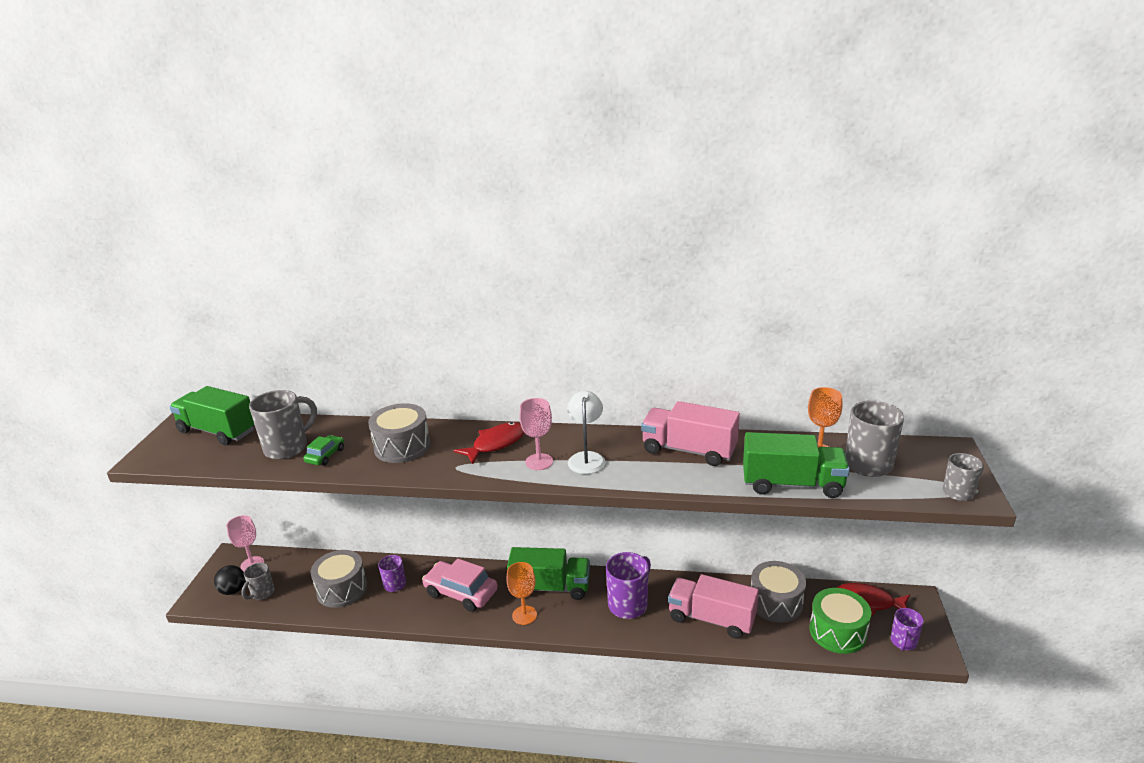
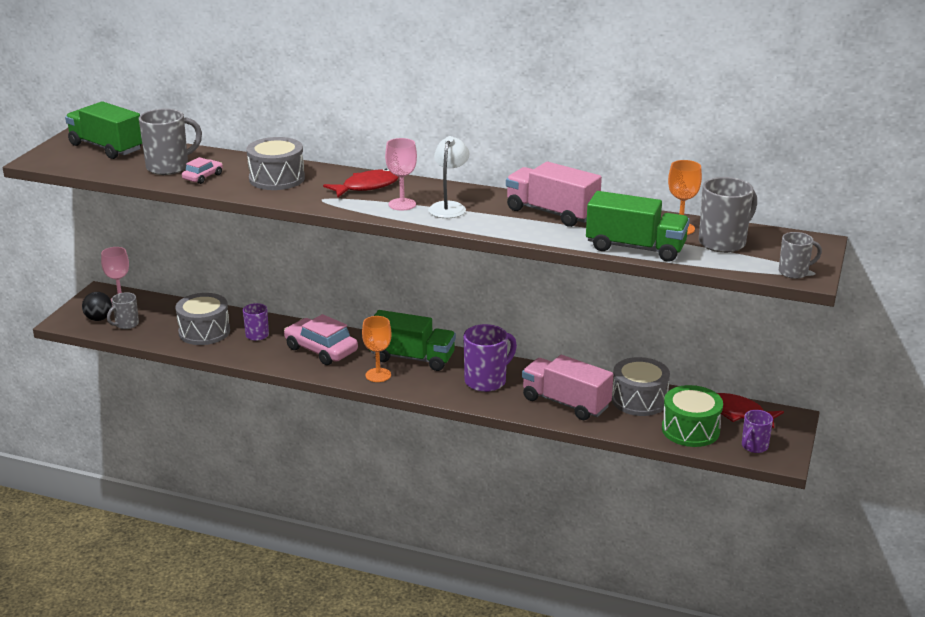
camera: 10 degrees right, 0 degrees up
green car [303,435,344,466] -> pink car [182,157,223,184]

